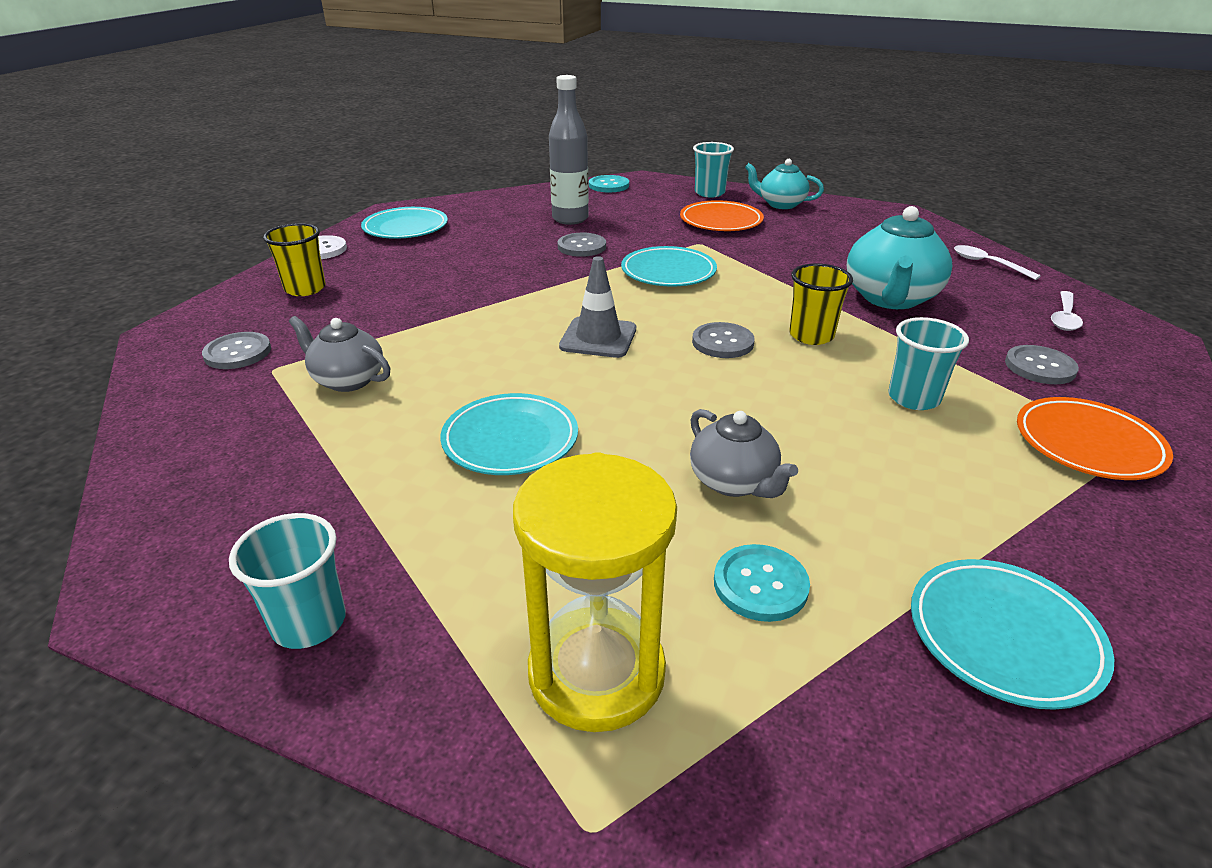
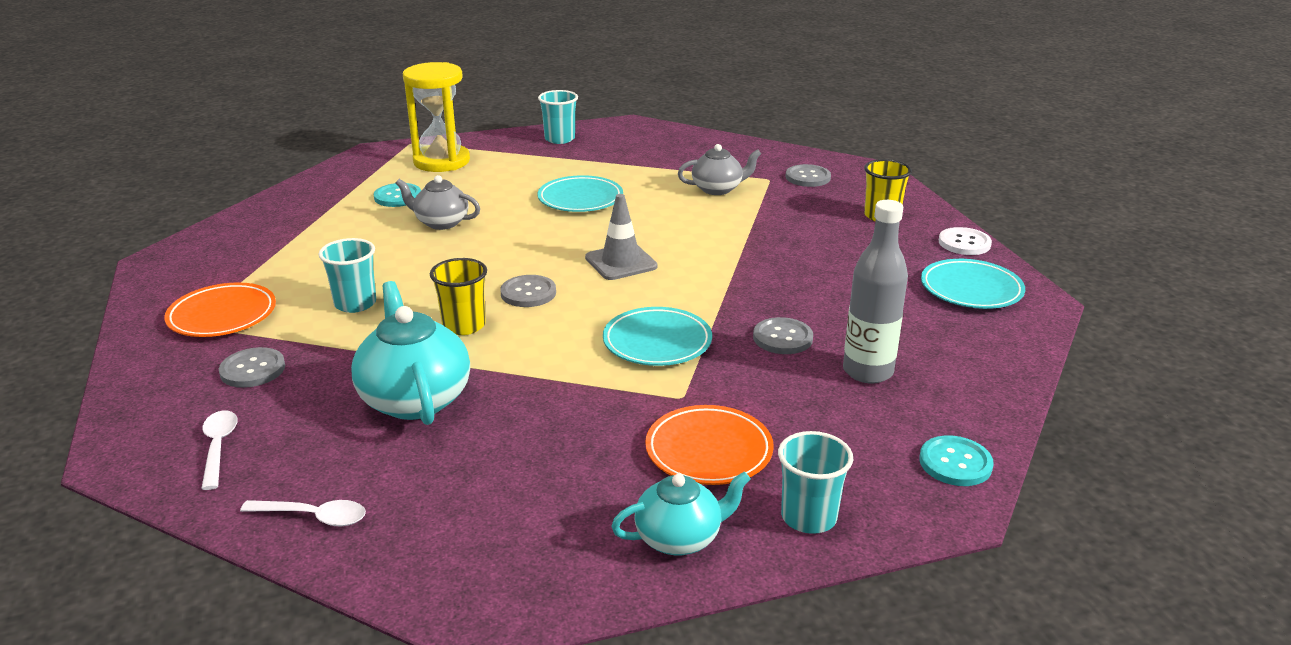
camera: 140 degrees right, 5 degrees down
turquoise plate [911,559,1114,710] -> none

